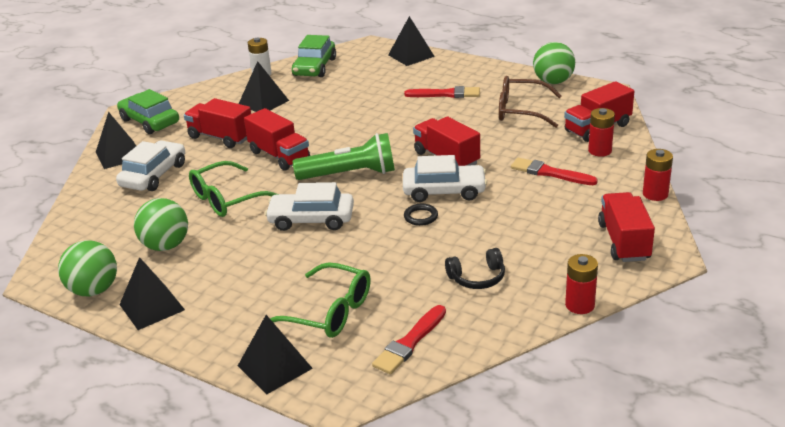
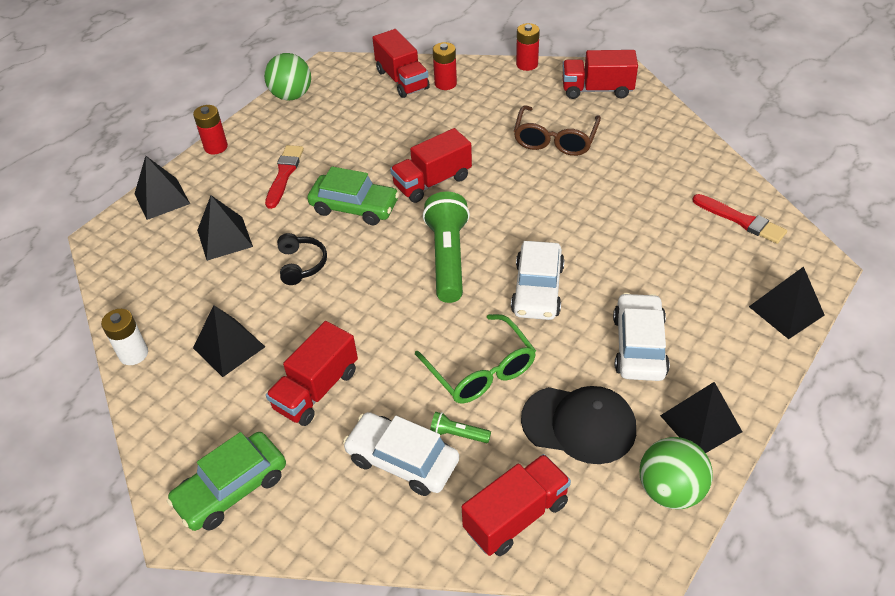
camera: 85 degrees left, 15 degrees up
black pyramid [96,112,136,169] -> black pyramid moved to [197,195,253,261]
green ball [134,198,188,251] -> black cap [521,386,636,464]
red truck [244,108,310,171] -> red truck moved to [462,454,571,556]
green glasses [270,262,371,338] -> none
green car [292,35,336,77] -> green car moved to [307,166,399,225]
white car [403,155,487,202] -> white car moved to [613,293,670,381]
black ring [404,204,438,226] -> none
black headphones [445,248,505,289] -> black headphones moved to [277,233,327,285]
brown glasses [499,76,562,128] -> brown glasses moved to [514,105,601,156]
red brush [511,158,598,185] -> none
red battery [565,254,598,314] -> red battery moved to [193,105,228,154]
none -> green flashlight [430,412,491,443]

